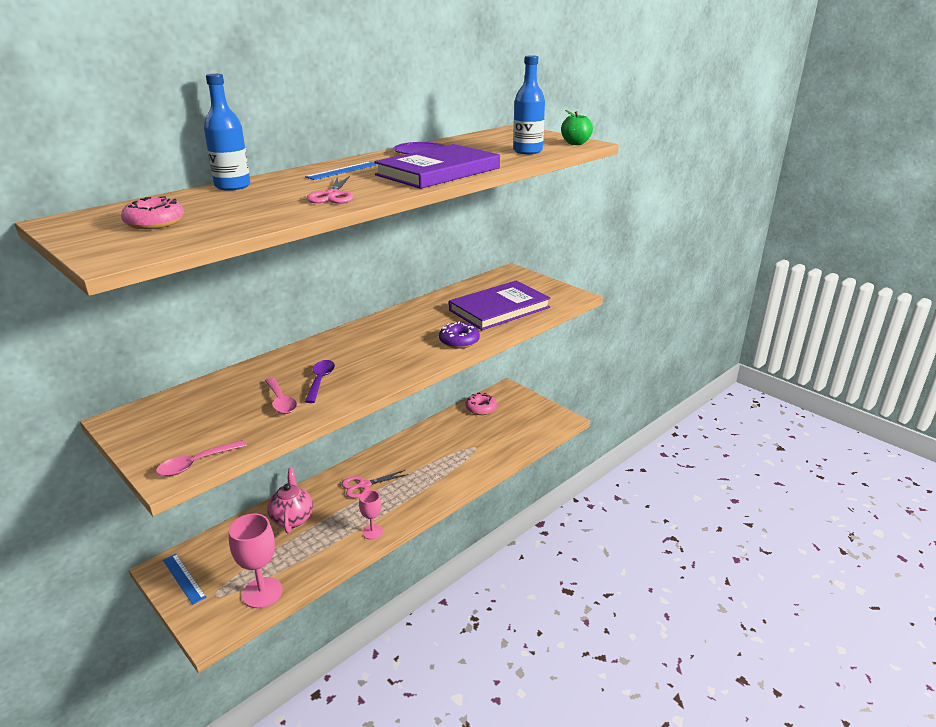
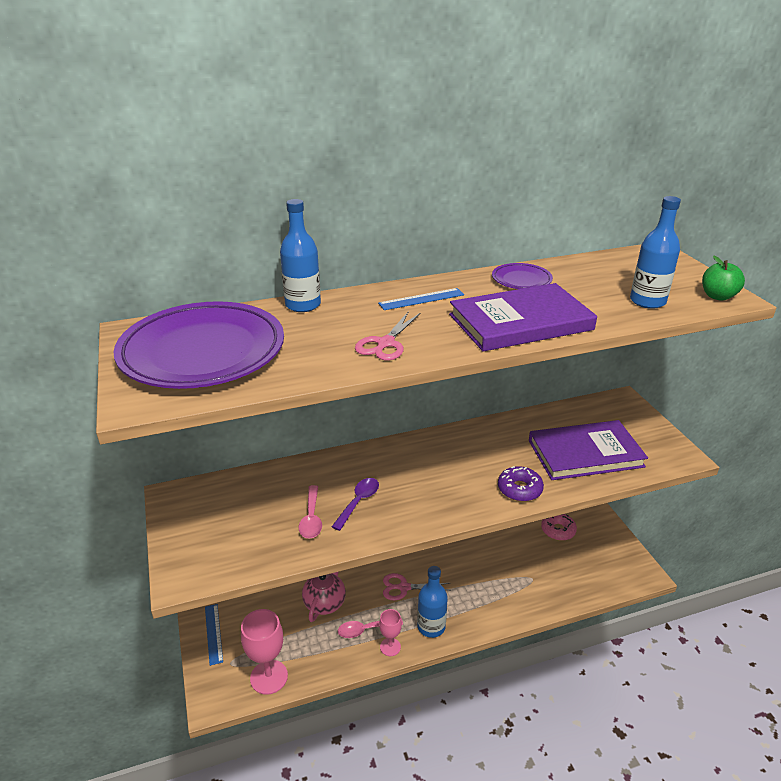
camera: 25 degrees right, 5 degrees up
pink donut [121,196,184,229] -> purple plate [114,301,284,389]
pink spoon [156,440,247,476] -> pink spoon moved to [338,618,403,638]
none -> blue bottle [417,566,448,638]

